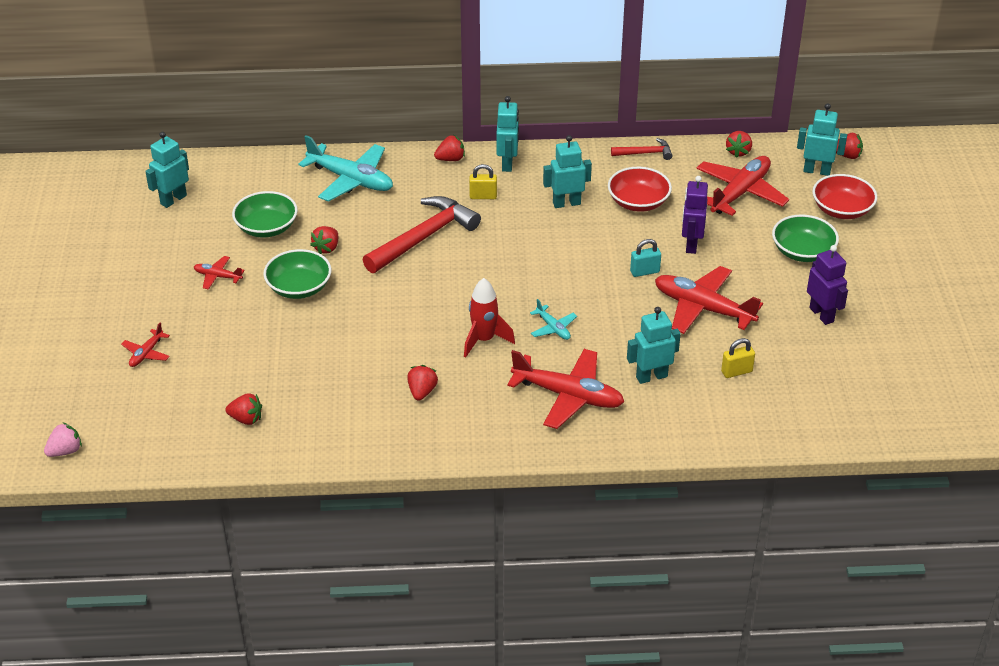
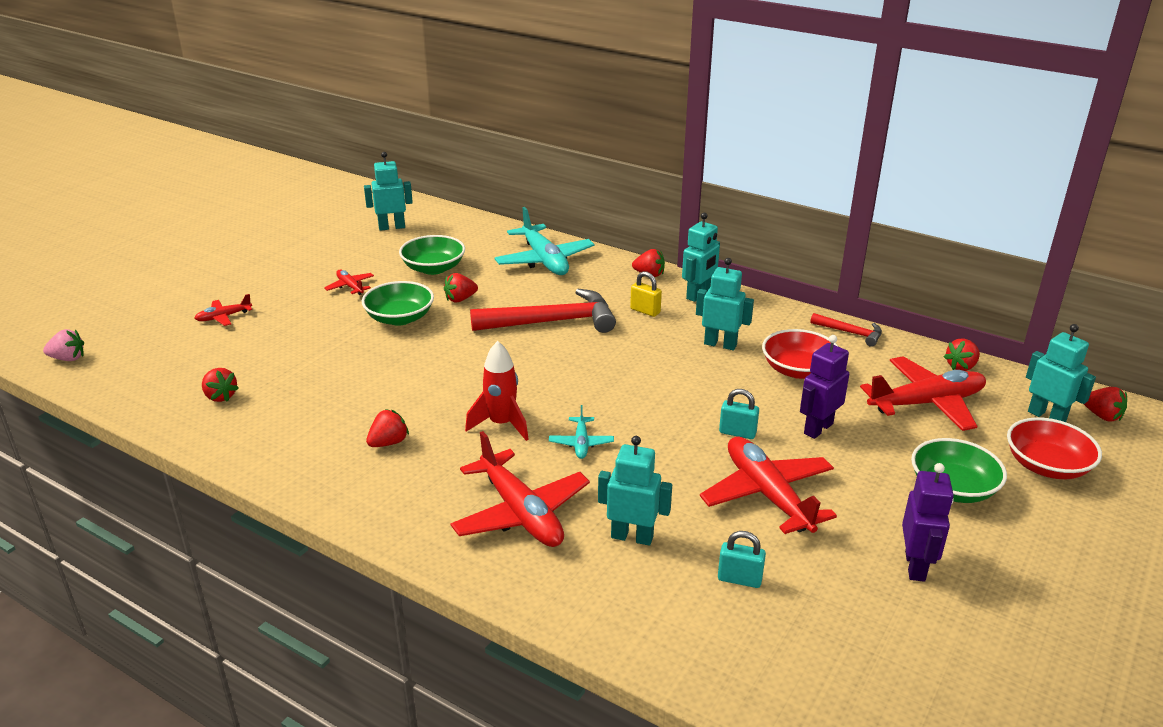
camera: 35 degrees right, 10 degrees down
yellow padlock [721,338,755,378] -> turquoise padlock [718,531,766,588]

